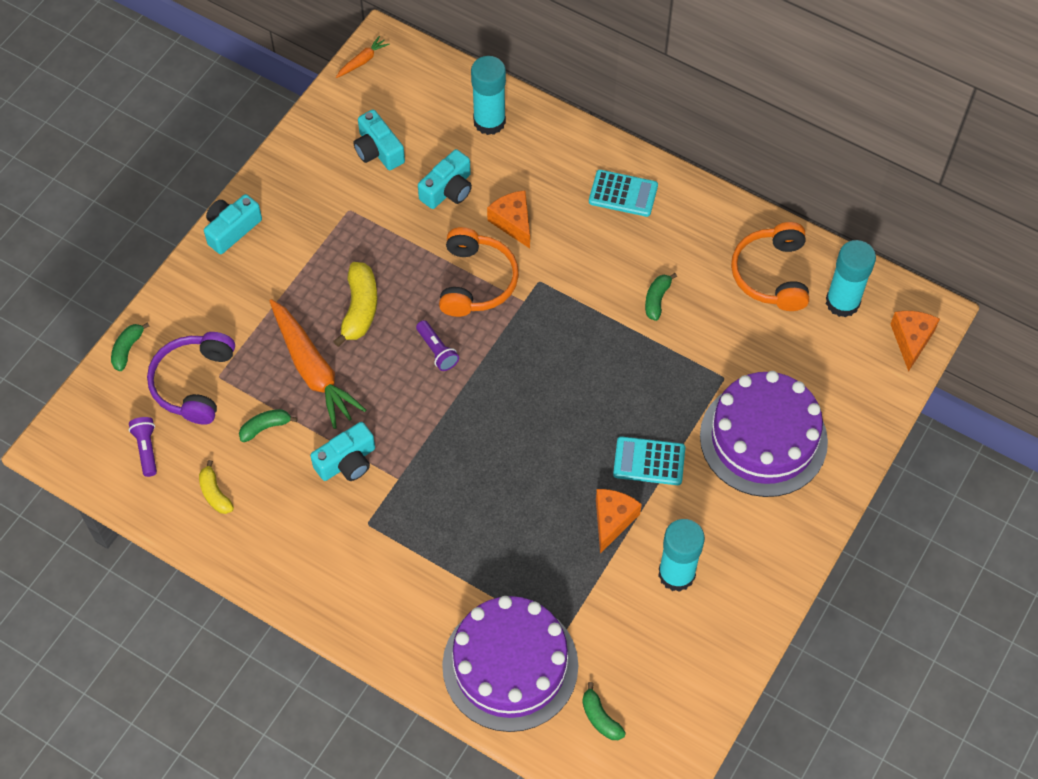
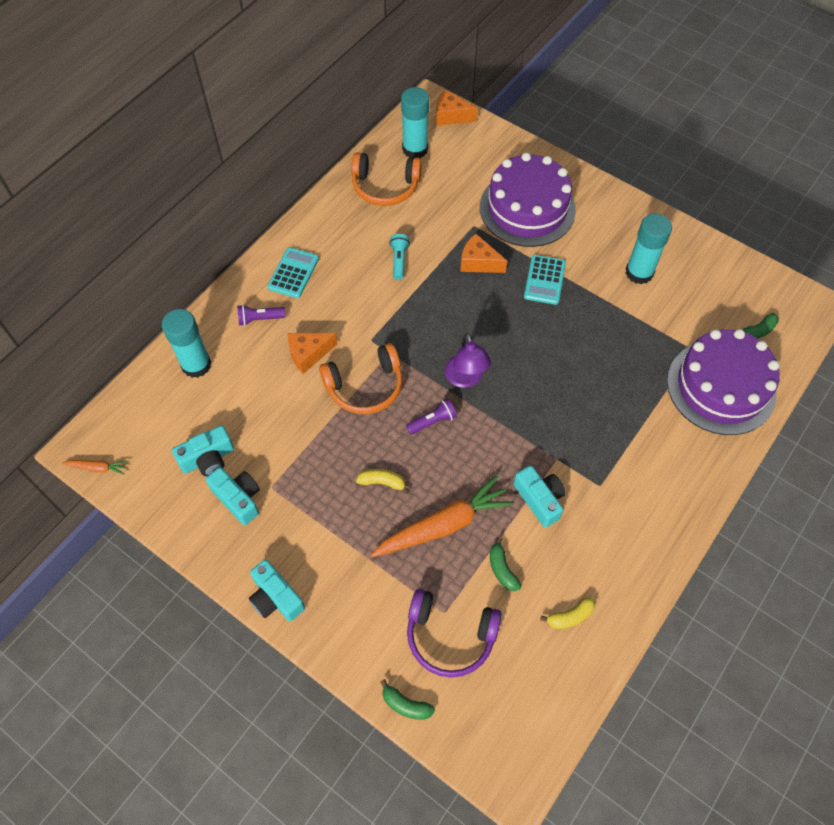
camera: 85 degrees left, 0 degrees up
purple flashlight [129,417,157,477] -> purple flashlight moved to [237,305,286,326]
yellow banana [333,262,377,347] -> yellow banana [356,469,410,494], size x0.60
orange carrot [336,36,390,78] -> orange carrot turned 135 degrees clockwise [61,460,128,475]
turquoise camera [418,149,472,209] -> turquoise camera moved to [206,467,260,525]
orange headphones [439,227,519,317] -> orange headphones turned 150 degrees clockwise [319,343,403,414]
orange cheese [596,489,642,554] -> orange cheese moved to [460,234,507,273]
green banana [645,273,677,321] -> turquoise flashlight [389,234,410,280]
none -> purple lamp [445,333,491,388]

